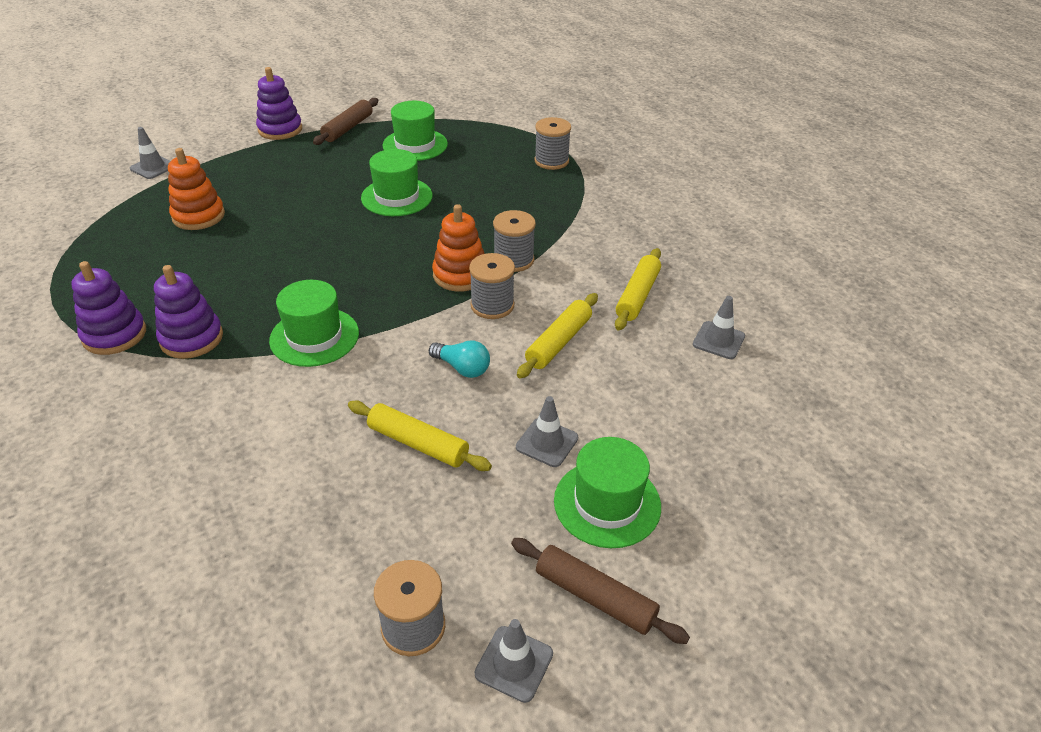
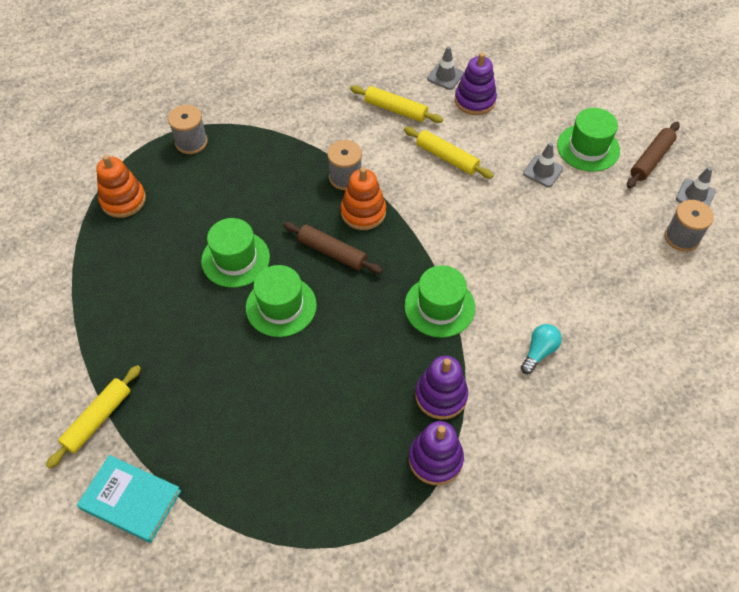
camera: 85 degrees left, 15 degrees up
grey traffic cone [130,127,170,179] -> turquoise book [77,455,181,543]
orange stacking toy [168,148,225,230] -> orange stacking toy moved to [96,155,146,218]
purple stacking toy [256,67,302,140] -> purple stacking toy moved to [455,52,497,115]
brown rolling pin [313,98,379,145] -> brown rolling pin moved to [283,222,383,274]
yellow rolling pin [348,400,492,471] -> yellow rolling pin moved to [46,365,141,469]
green hat [383,101,448,161] -> green hat moved to [246,265,317,337]
turquoise light bulb [429,340,490,378] -> turquoise light bulb moved to [521,324,562,374]
grey spool [469,253,515,319] -> none

